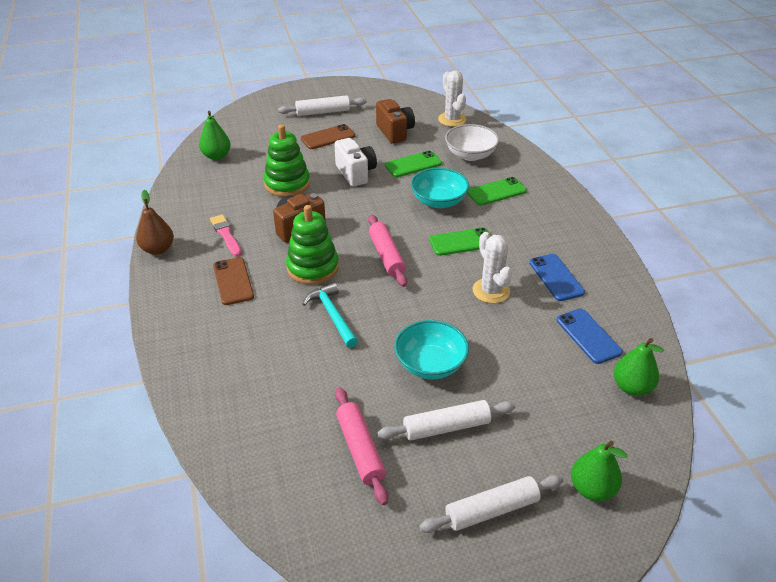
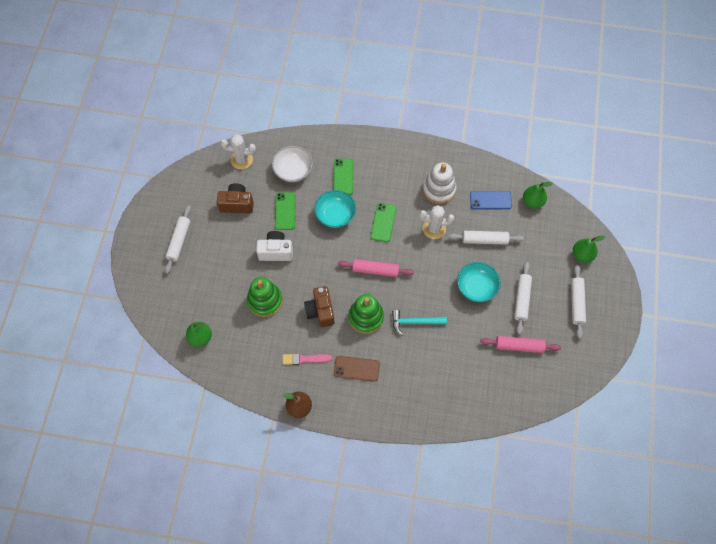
camera: 65 degrees left, 25 degrees up
brown phone [301,124,355,149] -> none
blue phone [529,254,585,301] -> white stacking toy [423,162,457,204]
none -> white rolling pin [448,231,524,245]

